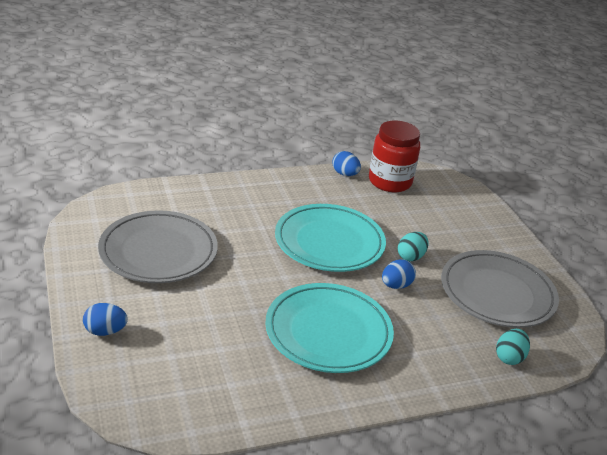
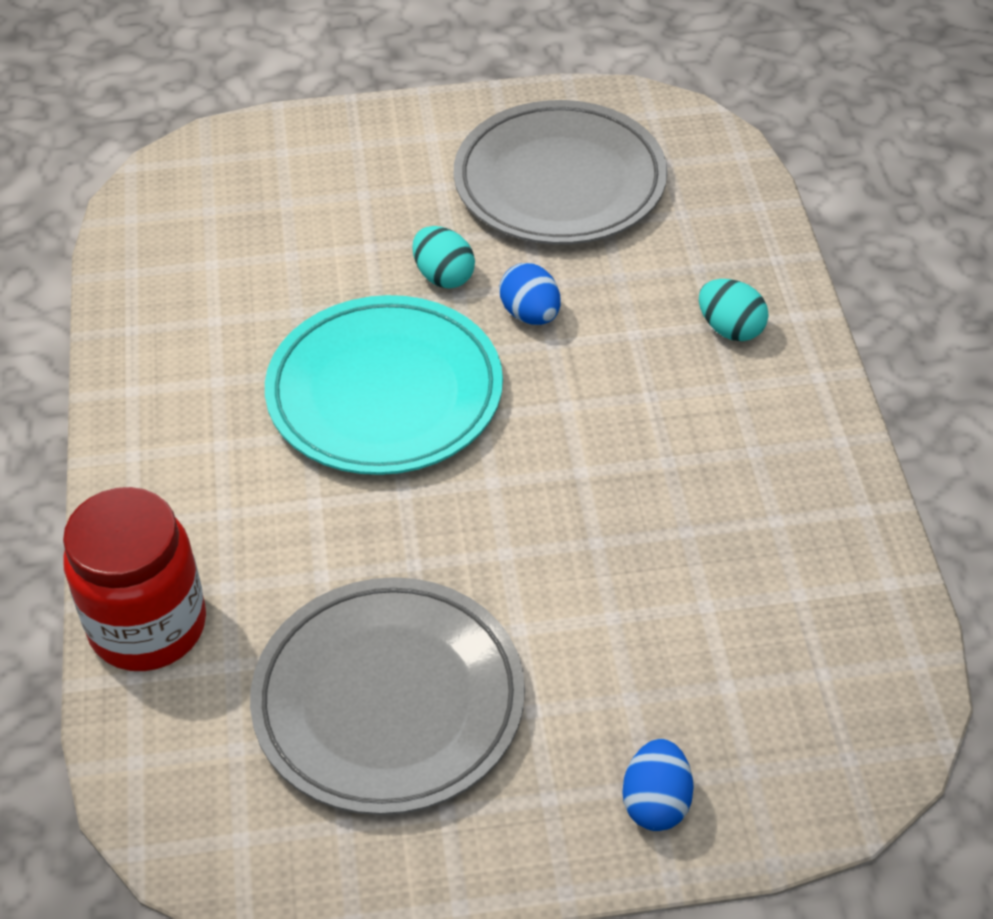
camera: 75 degrees left, 15 degrees up
turquoise plate [265,283,394,373] -> none
blue egg [332,151,361,176] -> none
red jar [369,120,420,192] -> red jar moved to [63,487,206,671]
turquoise egg [496,329,530,365] -> turquoise egg moved to [699,279,768,341]

